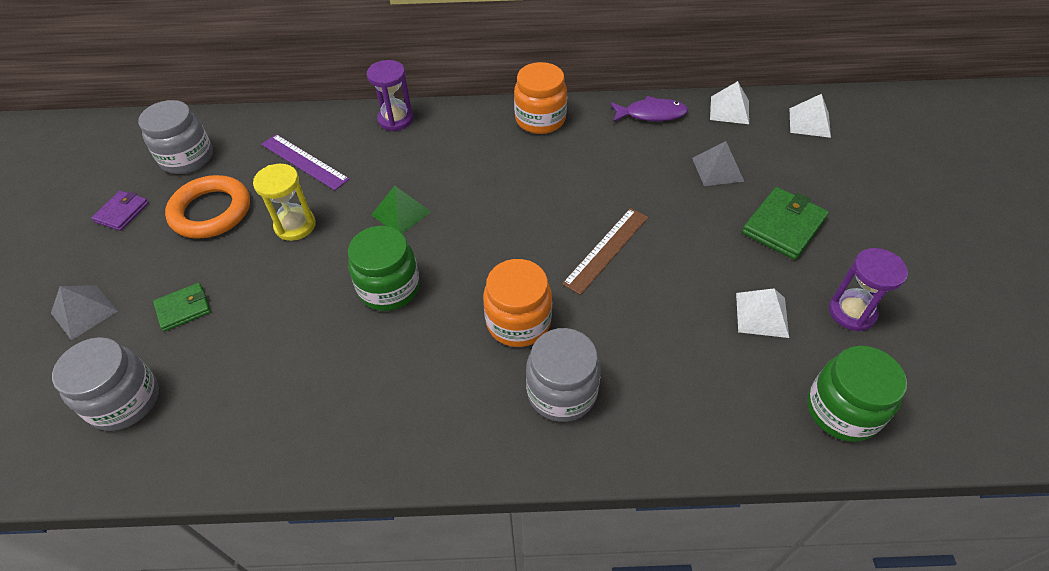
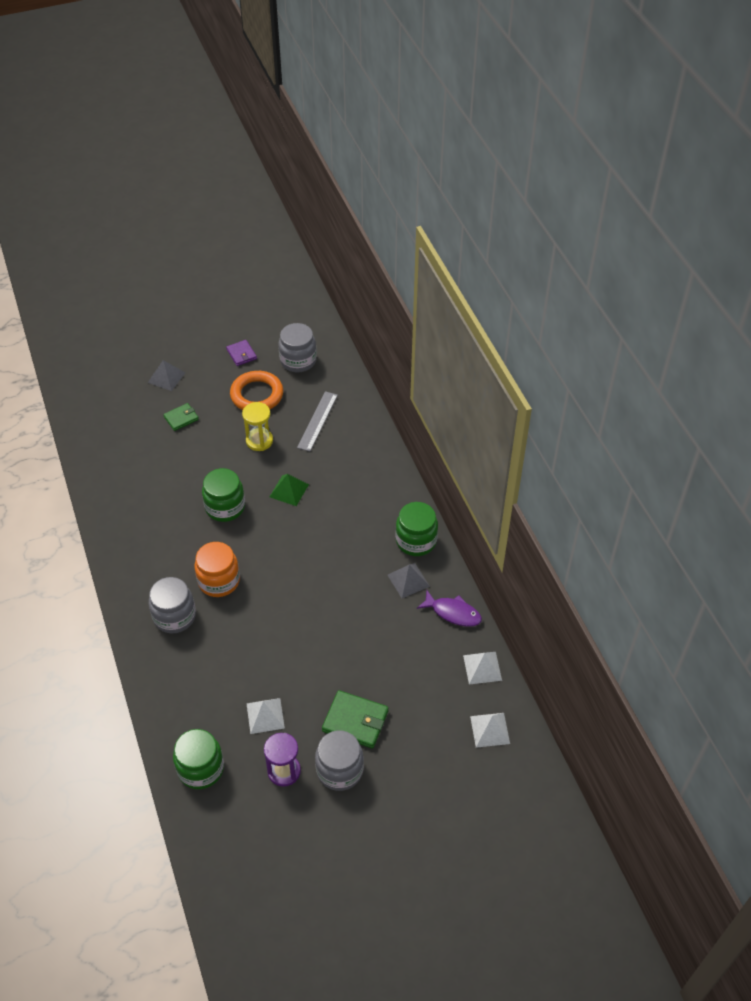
camera: 70 degrees right, 0 degrees up
grey jar [52,337,159,431] -> grey jar moved to [315,730,364,791]
purple wallet [91,191,149,231] -> purple wallet turned 60 degrees clockwise [226,340,257,366]
green wallet [153,283,211,332] -> green wallet turned 75 degrees counterclockwise [163,403,199,431]
purple ruler [261,134,350,190] -> grey ruler [297,391,338,451]
purple hourglass [367,60,414,131] -> none
orange jar [514,62,567,134] -> green jar [396,502,438,556]
brown ruler [562,208,648,295] -> none
purple fish [610,96,688,122] -> purple fish turned 45 degrees counterclockwise [417,590,482,627]
grey pyramid [692,141,744,186] -> grey pyramid moved to [388,563,430,598]

